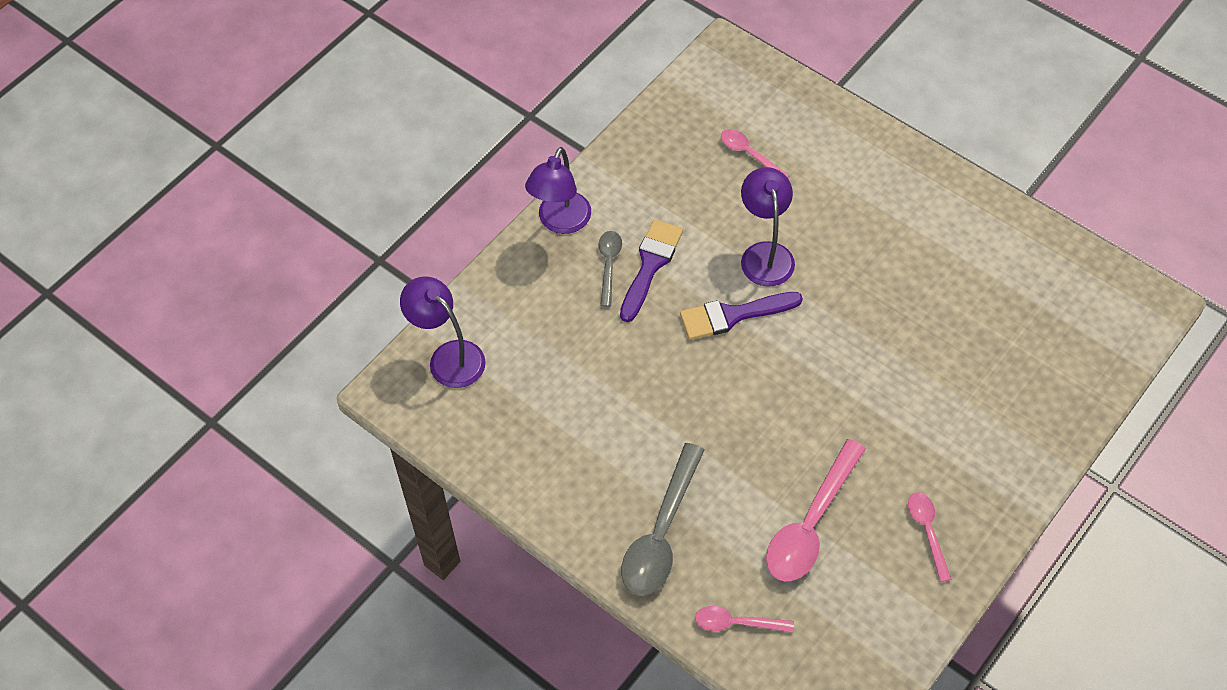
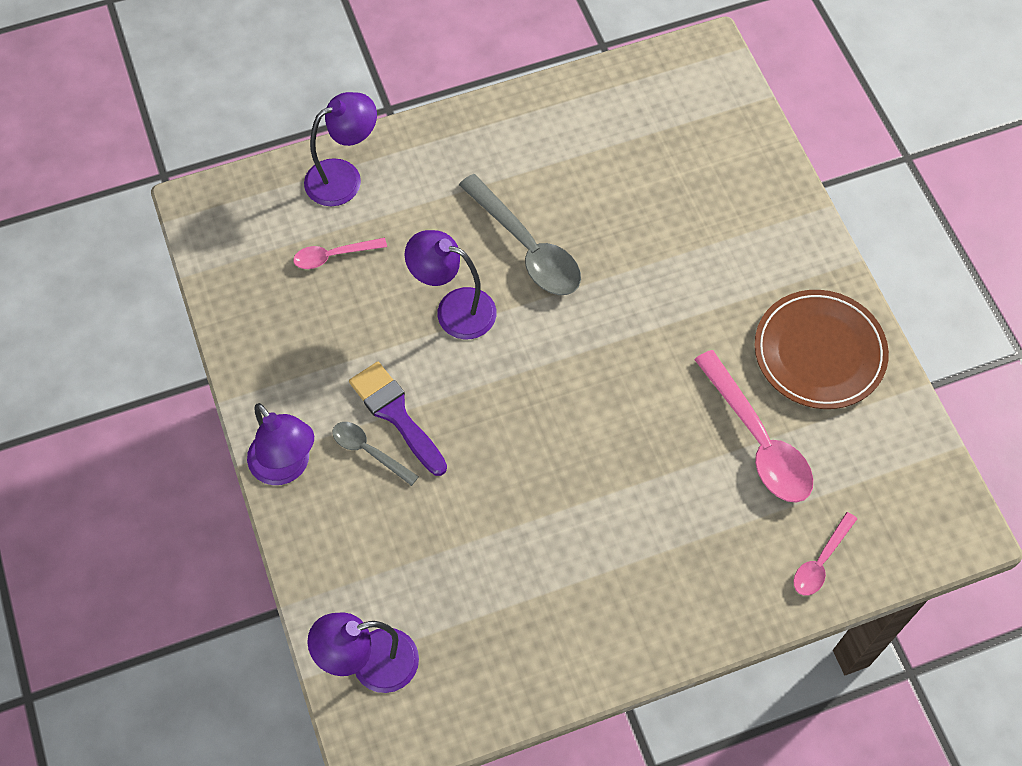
camera: 60 degrees left, 5 degrees up
grey spoon [621,443,704,596] -> grey spoon moved to [459,174,581,295]
purple brush [680,292,803,340] -> none
pink spoon [908,492,952,582] -> brown plate [754,290,889,409]
none -> purple lamp [304,92,377,206]

